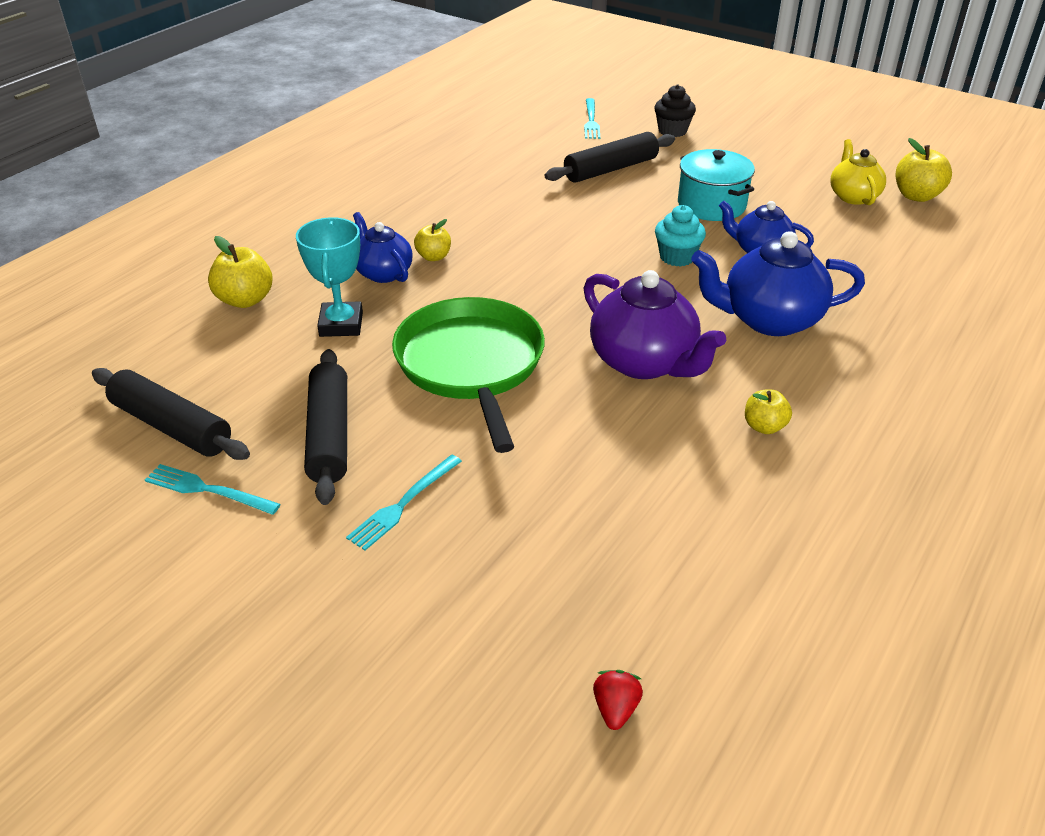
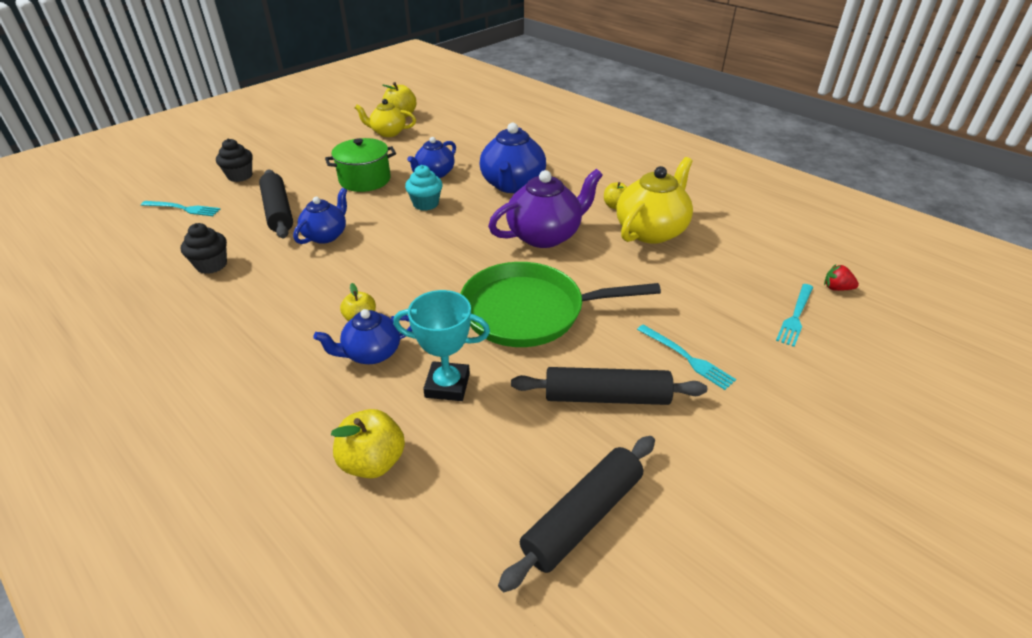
camera: 80 degrees left, 0 degrees up
turquoise fork [145,464,281,515] -> turquoise fork moved to [776,284,813,347]
turquoise pot [678,149,755,221] -> green pot [325,138,396,192]
none -> black cupcake [181,223,227,274]
none -> blue teapot [293,188,347,244]
none -> yellow teapot [617,157,693,244]

